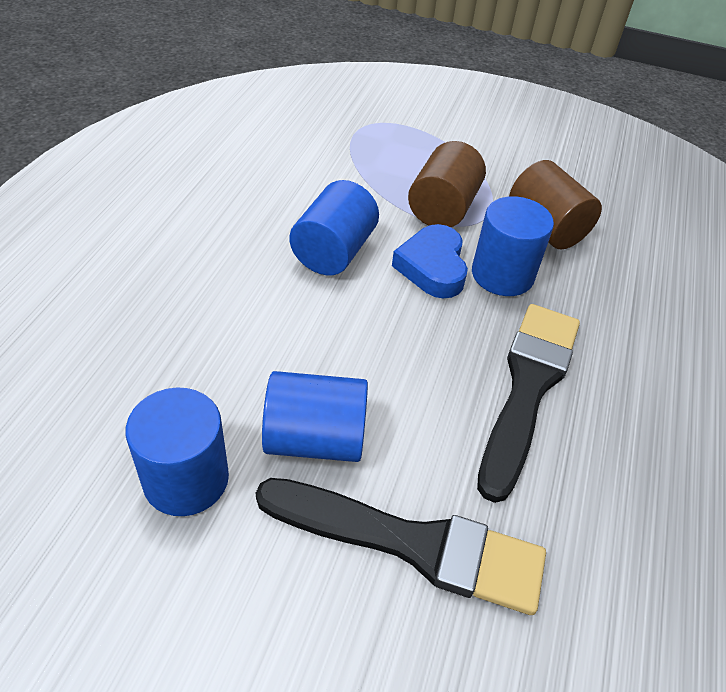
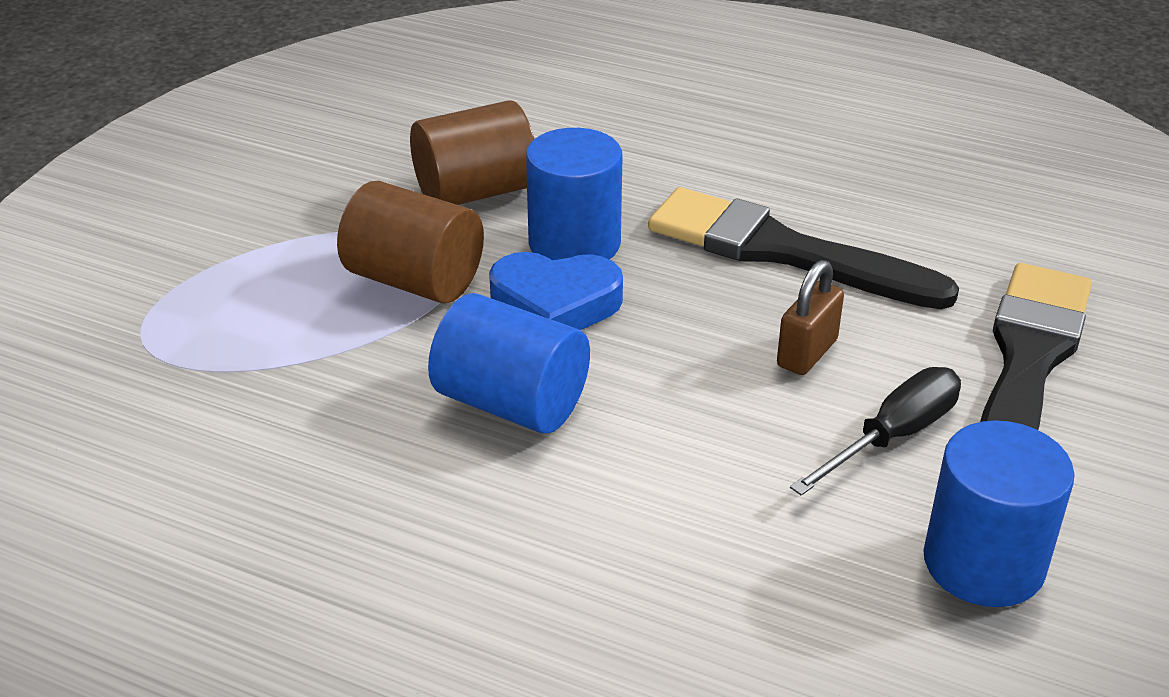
camera: 80 degrees left, 10 degrees down
blue cylinder [262,371,368,462] -> black screwdriver [790,367,961,496]
none -> brown padlock [777,260,844,375]

